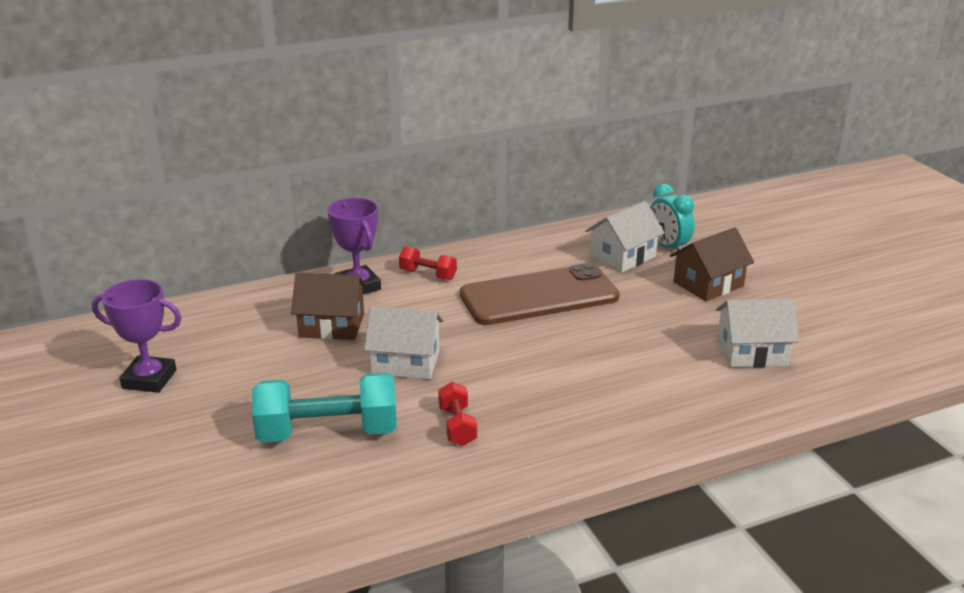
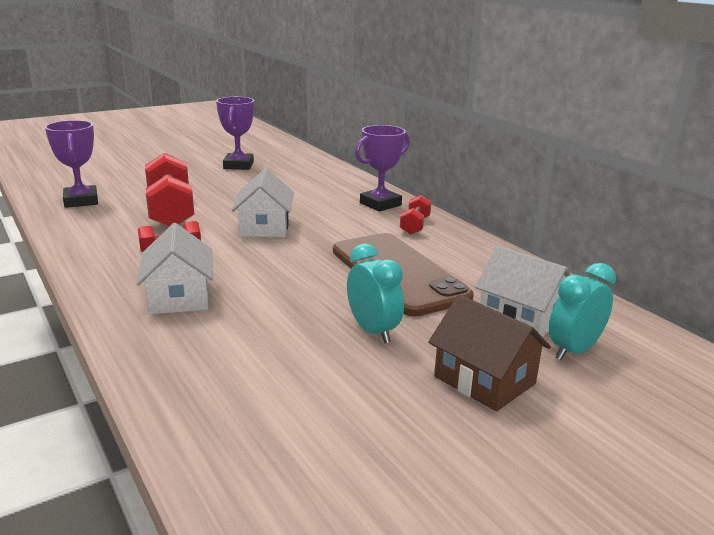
camera: 80 degrees right, 5 degrees down
turquoise dumbbell [252,372,397,443] -> red dumbbell [145,153,194,227]
brown house [291,273,367,340] -> none
white house [716,298,799,367] -> white house moved to [137,223,213,314]
none -> purple trophy [45,120,98,208]
none -> turquoise clock [347,244,404,343]

